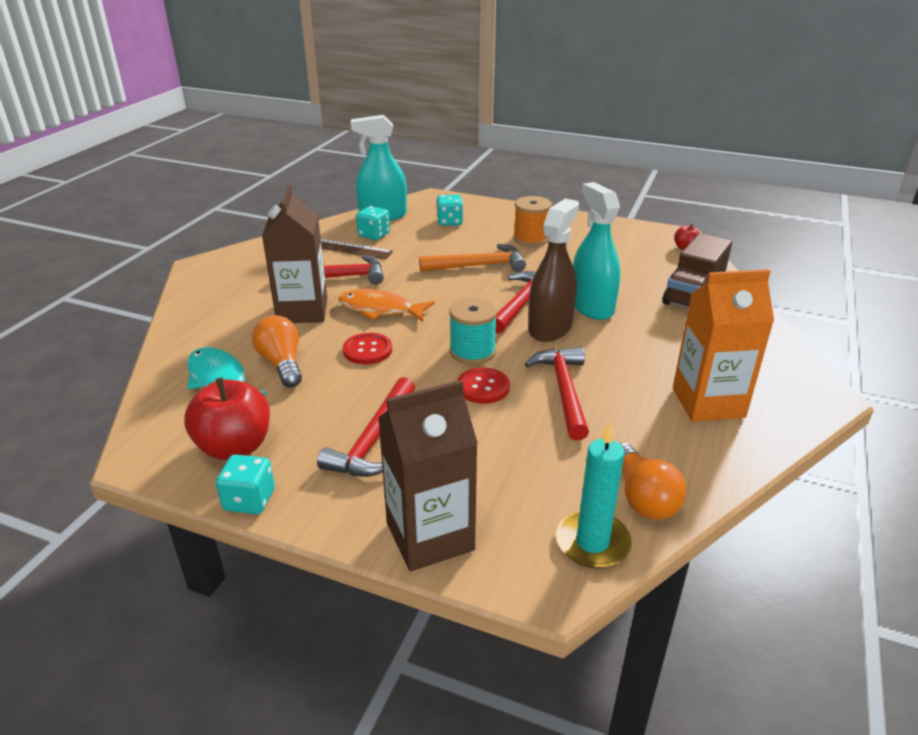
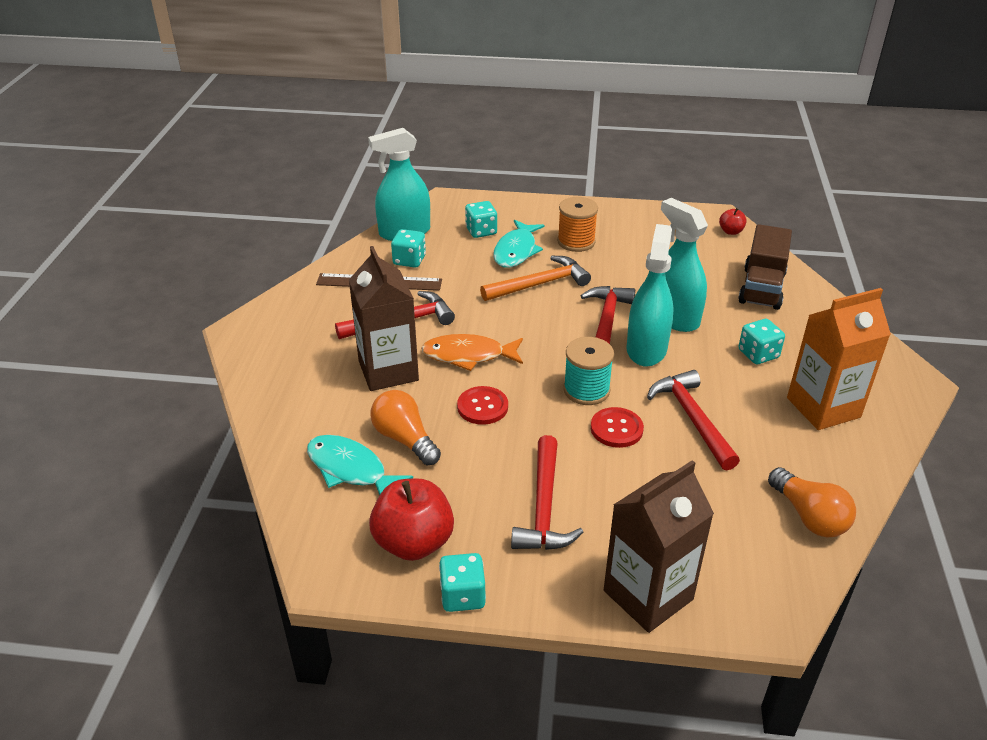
camera: 15 degrees left, 5 degrees up
brown spray bottle [528,199,579,342] -> turquoise spray bottle [626,224,673,367]
turquoise candle [555,421,631,568] -> none
none -> turquoise fish [493,220,545,268]
none -> turquoise dice [739,319,785,364]

